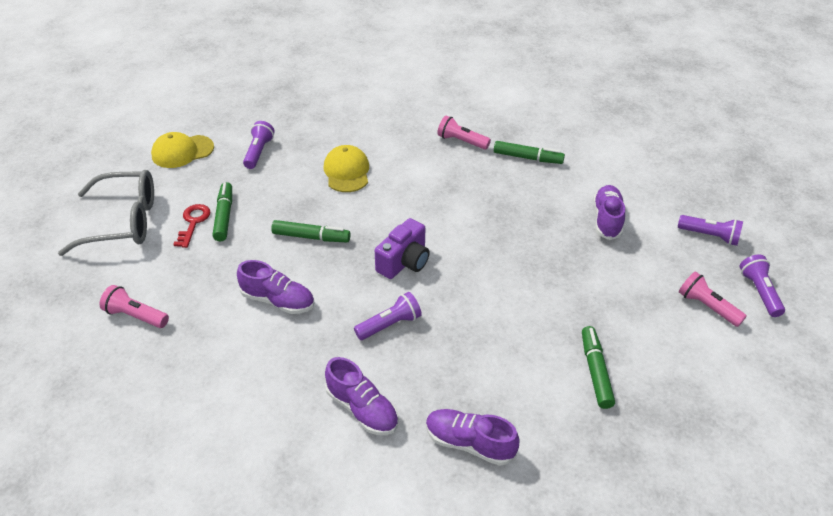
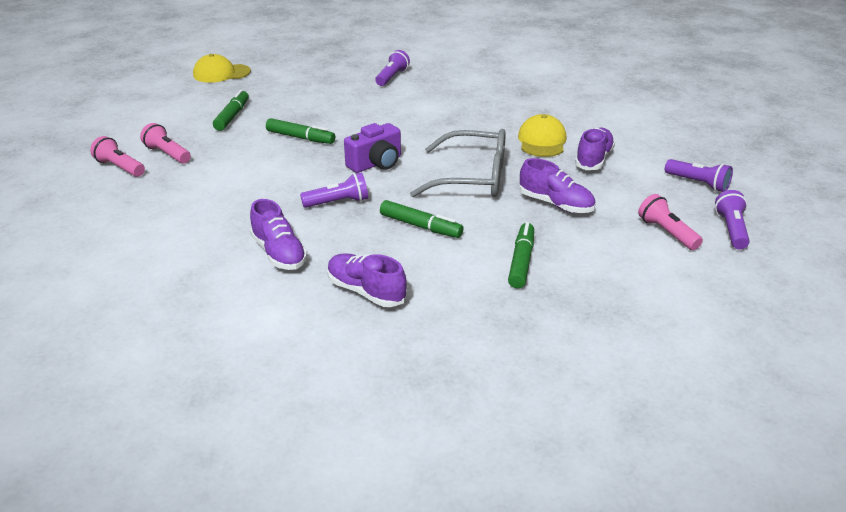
camera: 15 degrees right, 10 degrees down
grey glasses [58,170,154,256] -> grey glasses moved to [410,129,506,197]
red key [173,204,211,248] -> none
purple shoe [237,260,314,314] -> purple shoe moved to [520,158,595,213]
purple flashlight [243,121,275,169] -> purple flashlight moved to [375,50,410,86]
yellow cap [323,145,369,192] -> yellow cap moved to [518,114,566,157]
pink flashlight [437,115,491,150] -> pink flashlight moved to [140,123,191,164]
green marker [494,141,565,164] -> green marker moved to [380,200,464,238]

